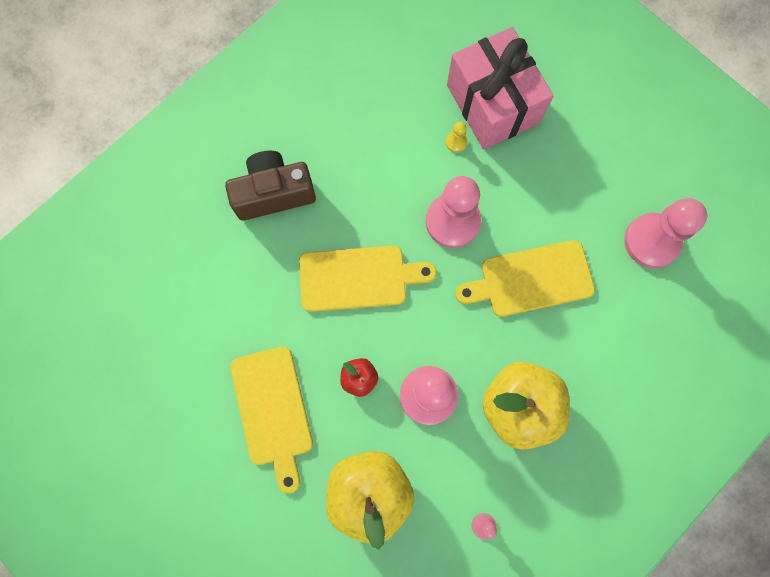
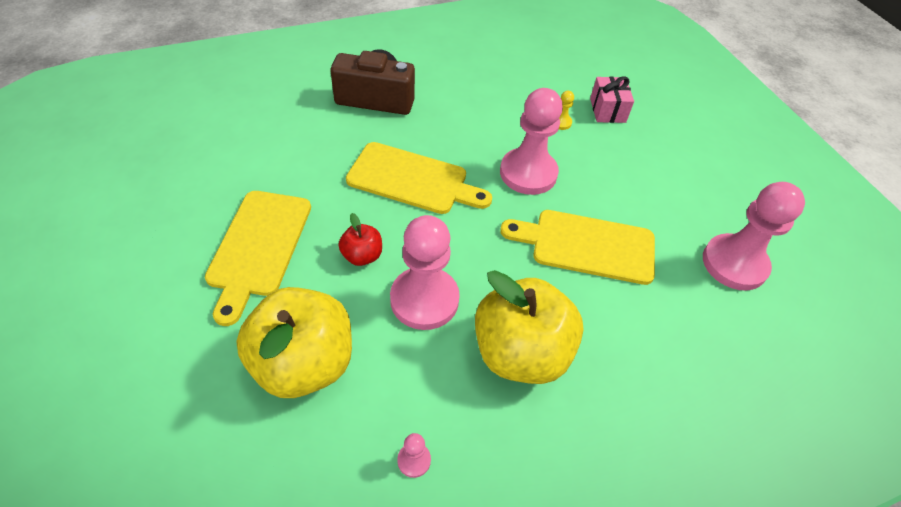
camera: 20 degrees right, 25 degrees down
pink gift [447,27,554,150] -> pink gift [590,76,634,123], size x0.47

